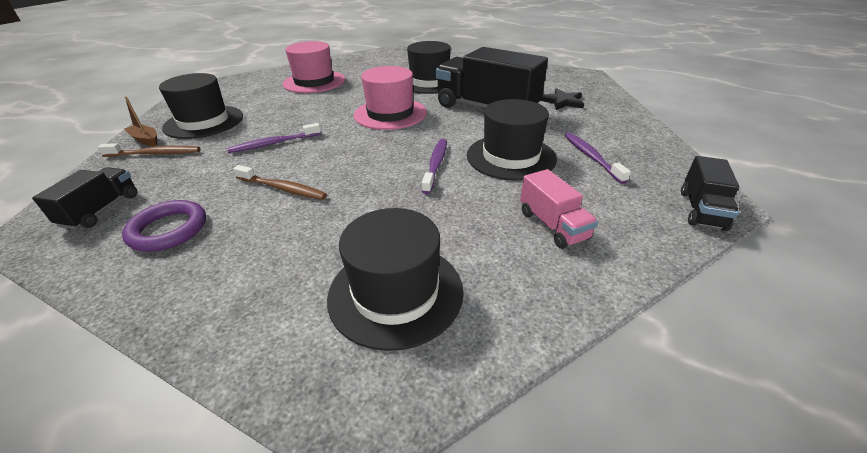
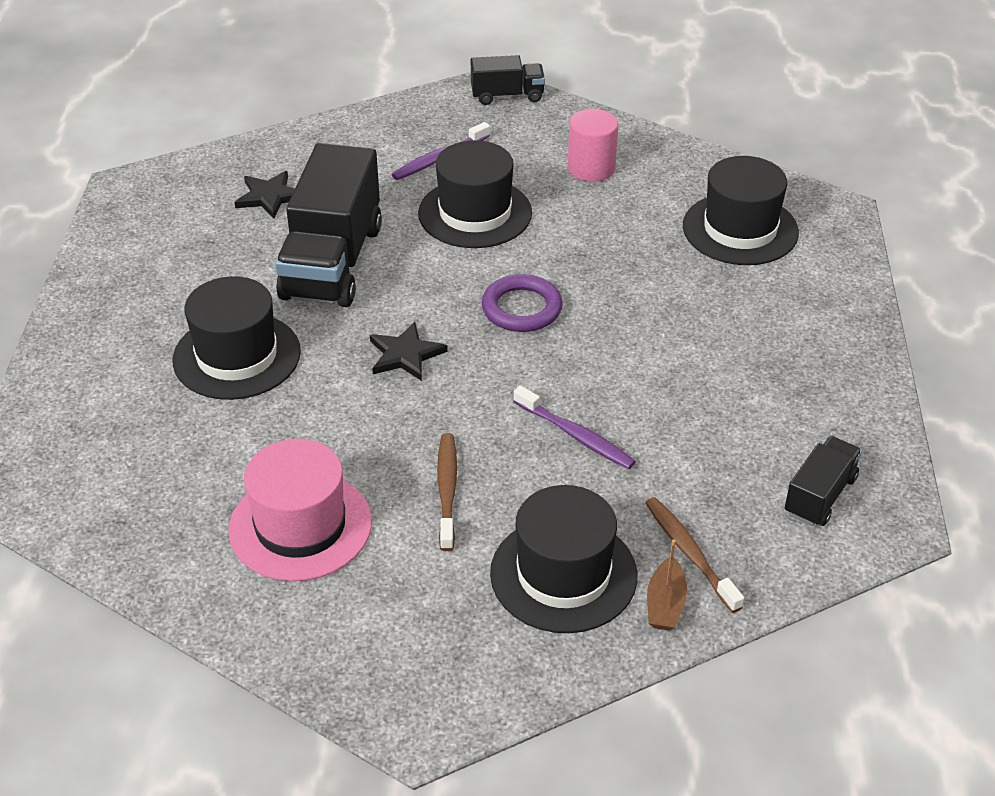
camera: 115 degrees left, 5 degrees up
black truck [32,167,137,229] -> black truck turned 135 degrees clockwise [785,436,862,526]
purple ring [122,200,206,252] -> purple ring moved to [482,274,563,332]
brown toothbrush [233,165,327,200] -> brown toothbrush moved to [437,433,457,551]
pink hat [354,66,427,130] -> black star [370,322,448,381]
purple toothbrush [422,139,447,194] -> none
pink truck [520,169,598,249] -> pink cylinder [568,109,618,182]

